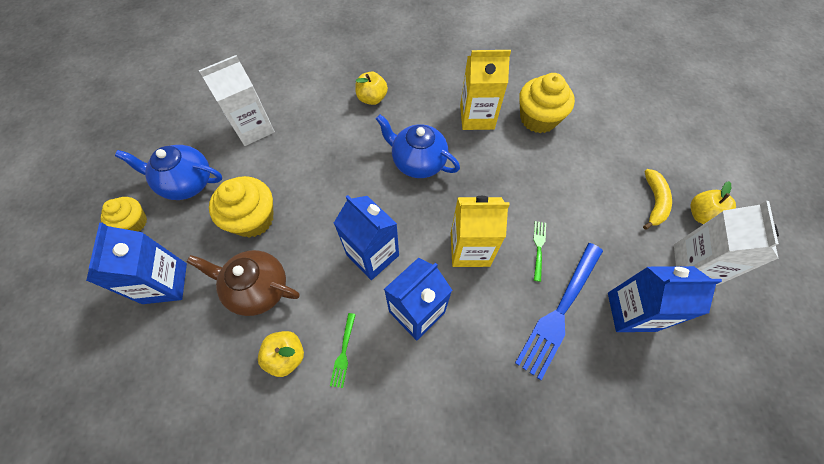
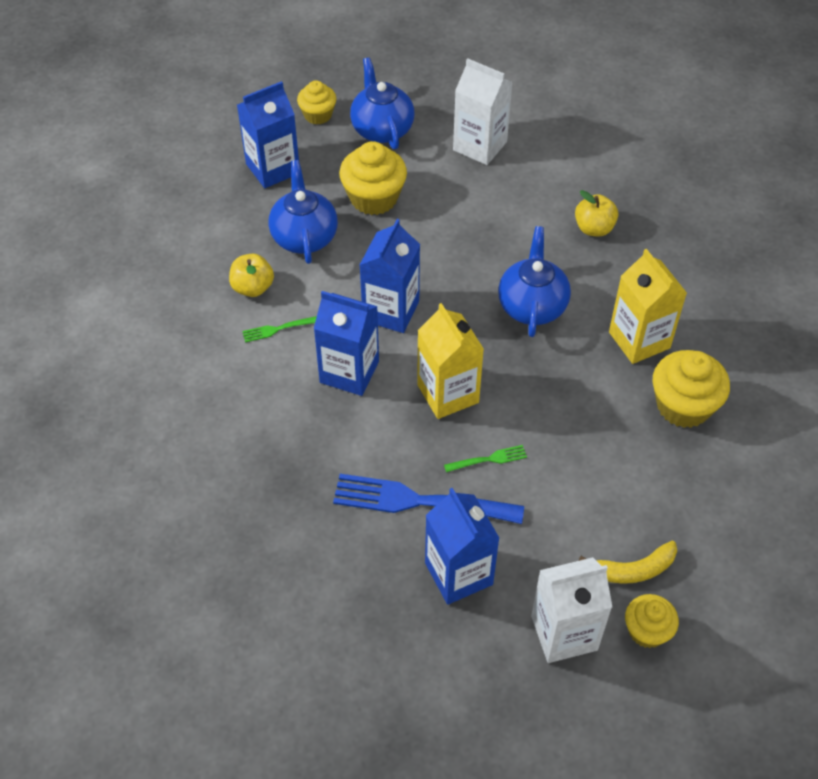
camera: 65 degrees right, 10 degrees down
brown teapot [187,250,299,316] -> blue teapot [269,160,338,264]
yellow apple [691,181,736,224] -> yellow cupcake [625,594,679,648]

